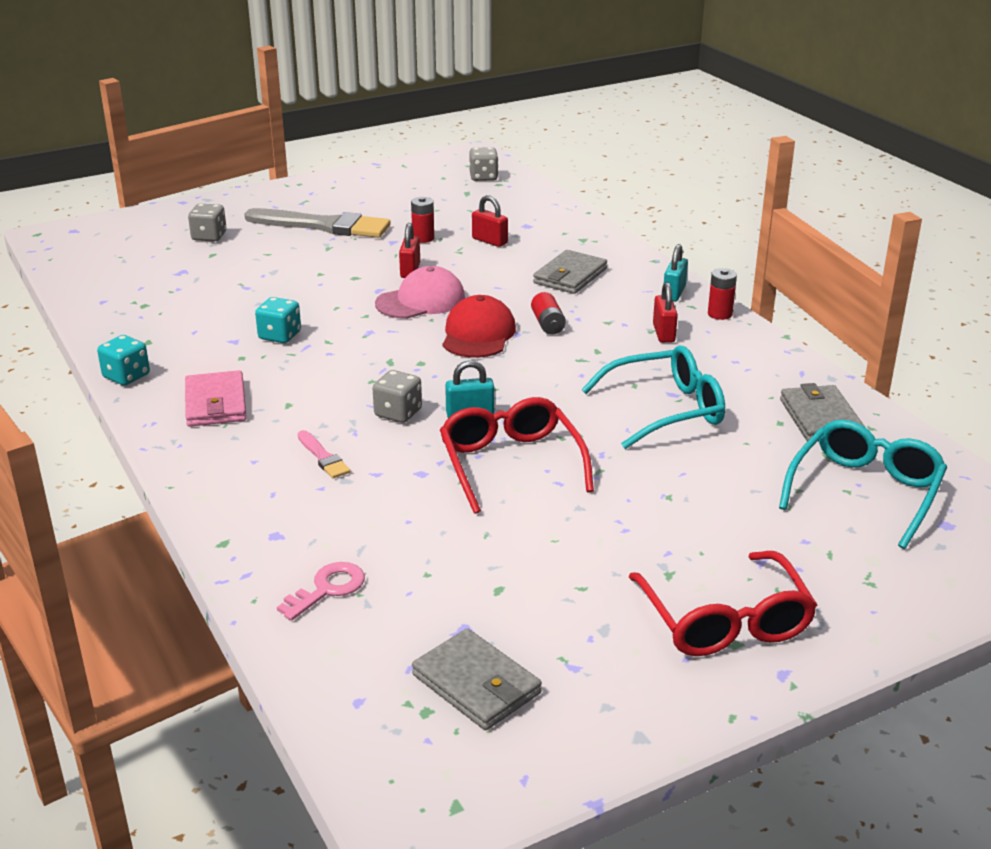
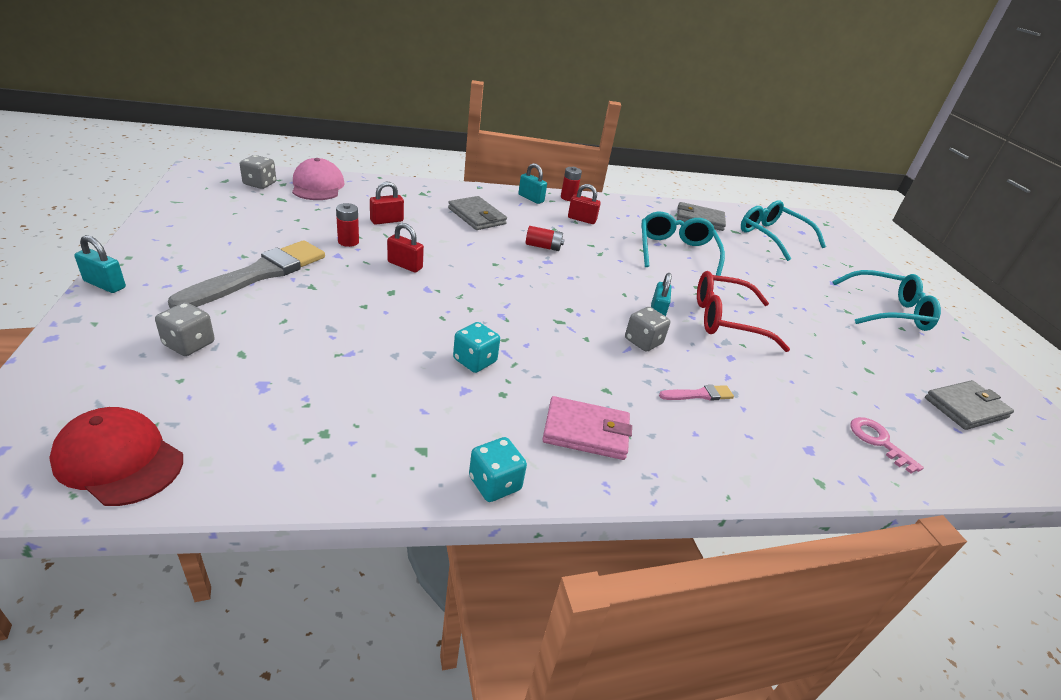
camera: 75 degrees left, 5 degrees up
pink cap [375,266,465,319] -> pink cap moved to [292,158,345,200]
red cap [443,295,516,358] -> red cap moved to [49,407,183,506]
red glasses [629,551,817,656] -> turquoise glasses [833,270,941,331]
none -> turquoise padlock [74,235,126,293]

